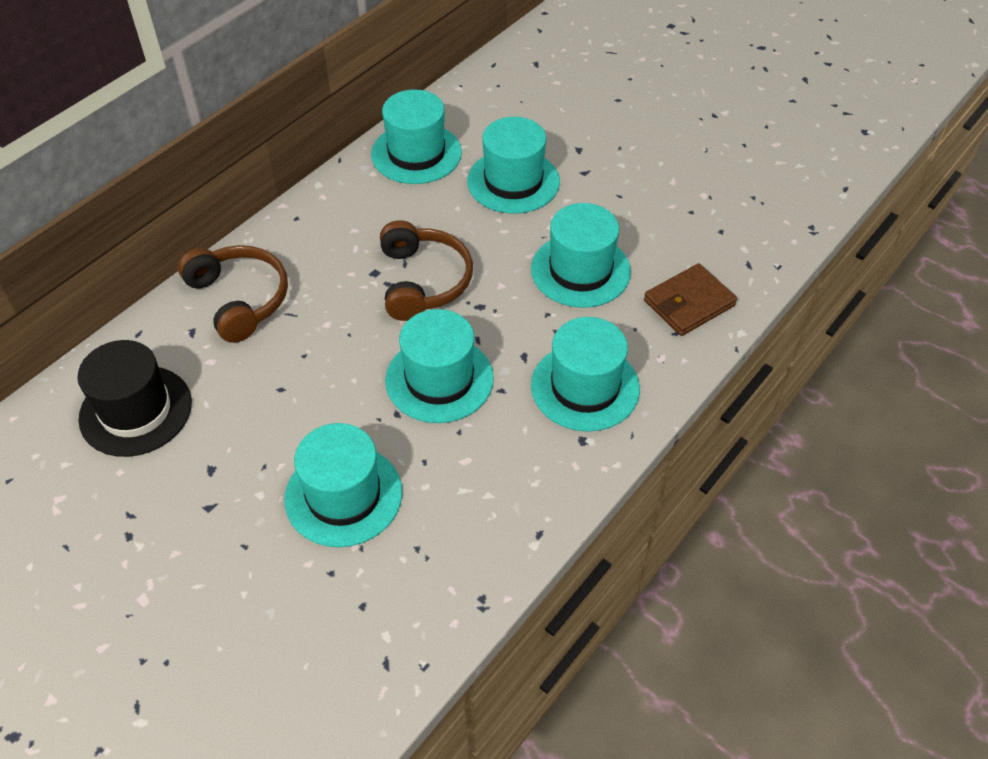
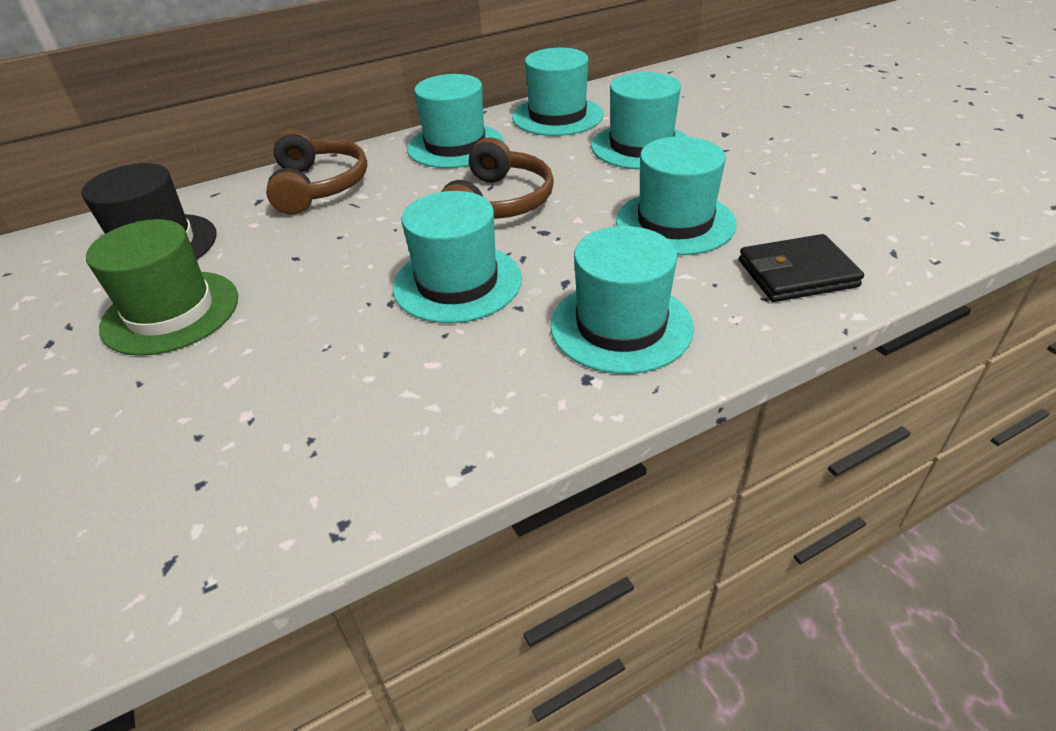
camera: 25 degrees right, 10 degrees down
turquoise hat [285,423,402,547] -> turquoise hat moved to [407,74,504,168]
brown wallet [644,263,737,336] -> black wallet [739,234,864,302]
none -> green hat [86,219,238,356]

